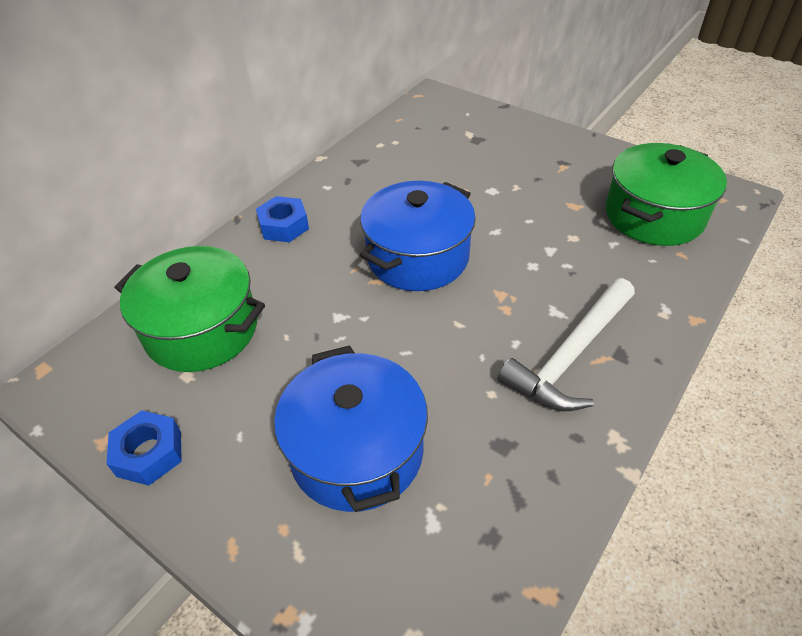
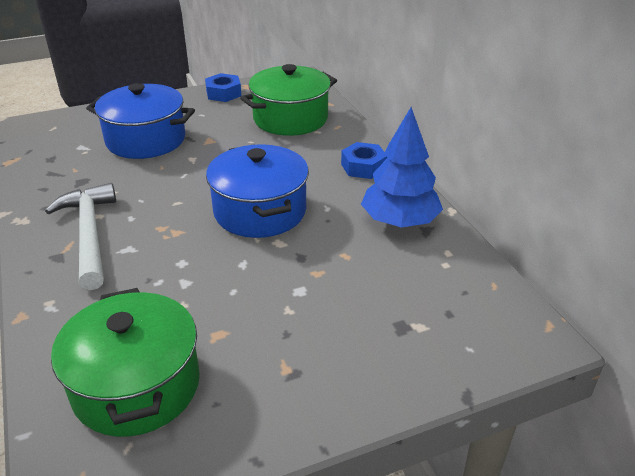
camera: 120 degrees right, 10 degrees down
none -> blue tree [361,107,443,227]

